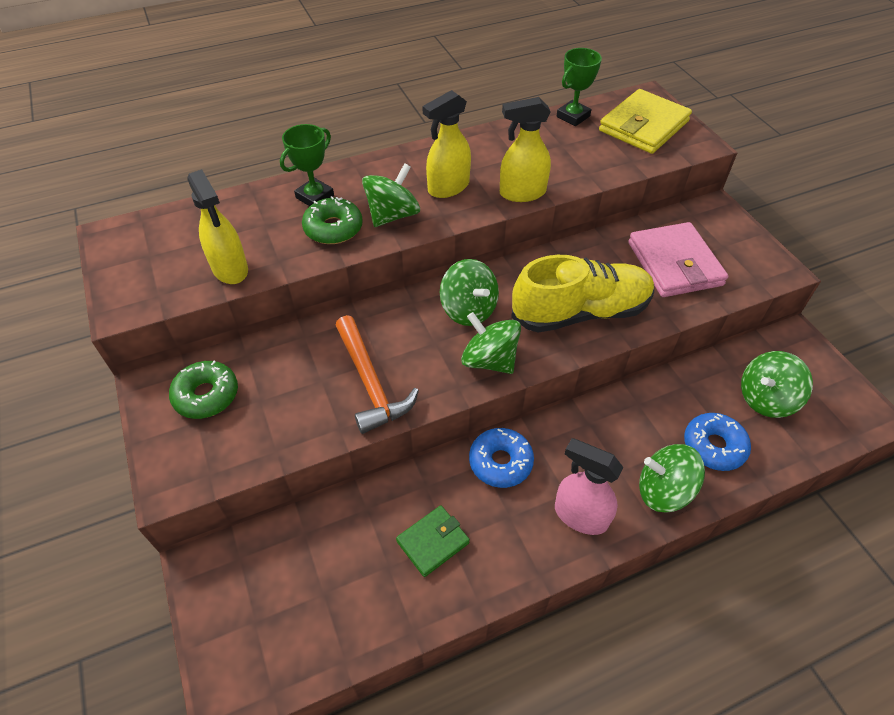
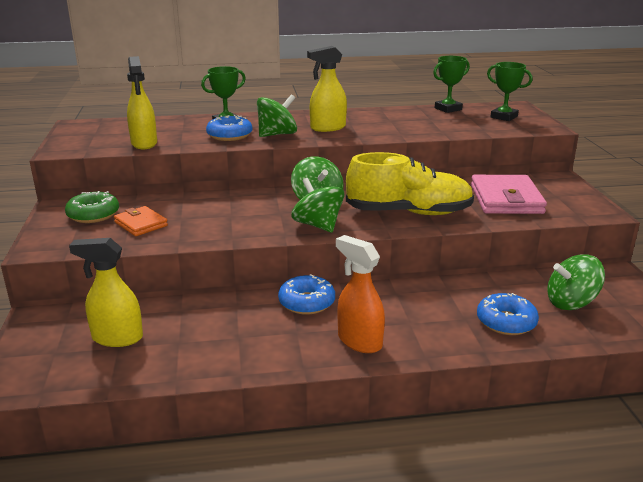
camera: 15 degrees right, 25 degrees down
green donut [302,196,363,244] -> blue donut [206,115,252,141]
orange hammer [336,315,419,434] -> none
green wallet [396,505,470,577] -> none
yellow spray bottle [500,97,551,202] -> yellow spray bottle moved to [69,238,143,347]
pink spray bottle [555,438,623,535] -> orange spray bottle [336,235,385,353]
yellow wallet [599,89,692,154] -> green trophy [487,62,532,121]
green spinning top [639,444,705,513] -> none
none -> orange wallet [114,206,168,236]

